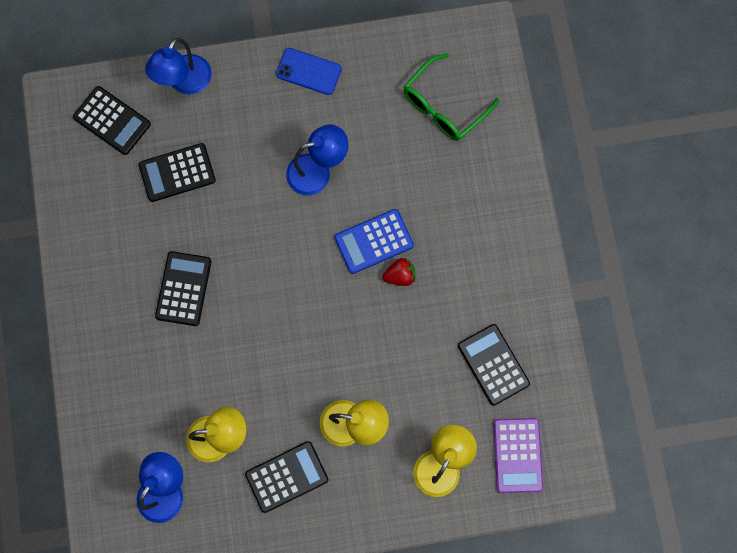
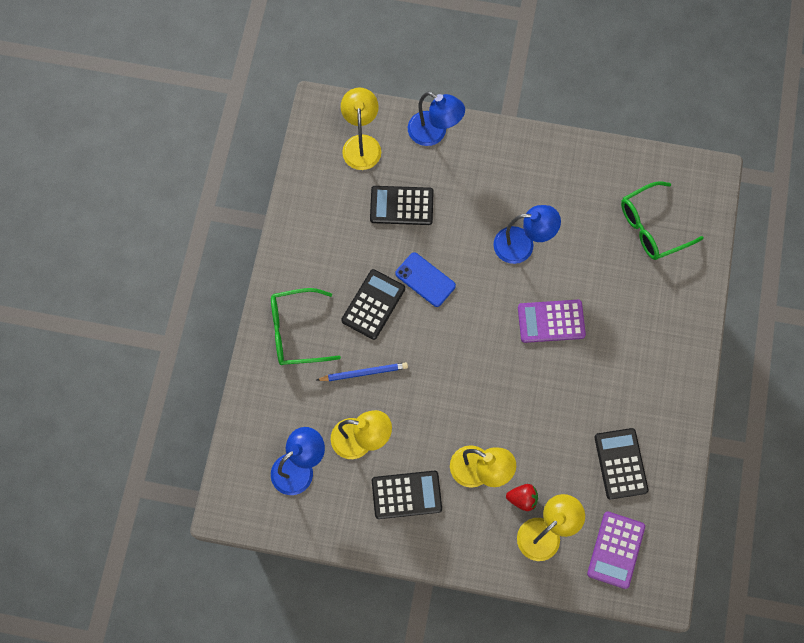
camera: 20 degrees right, 5 degrees down
black calculator [73,86,151,155] -> yellow lamp [341,88,381,170]
blue lamp [145,38,212,94] -> blue lamp turned 105 degrees counterclockwise [408,92,465,146]
blue phone [276,48,342,95] -> blue phone moved to [395,253,456,307]
blue calculator [334,209,414,274] -> purple calculator [518,300,586,343]
red strawberry [382,258,415,286] -> red strawberry moved to [506,484,538,511]
none -> green glasses [271,288,341,365]
none -> blue pencil [317,362,408,381]

